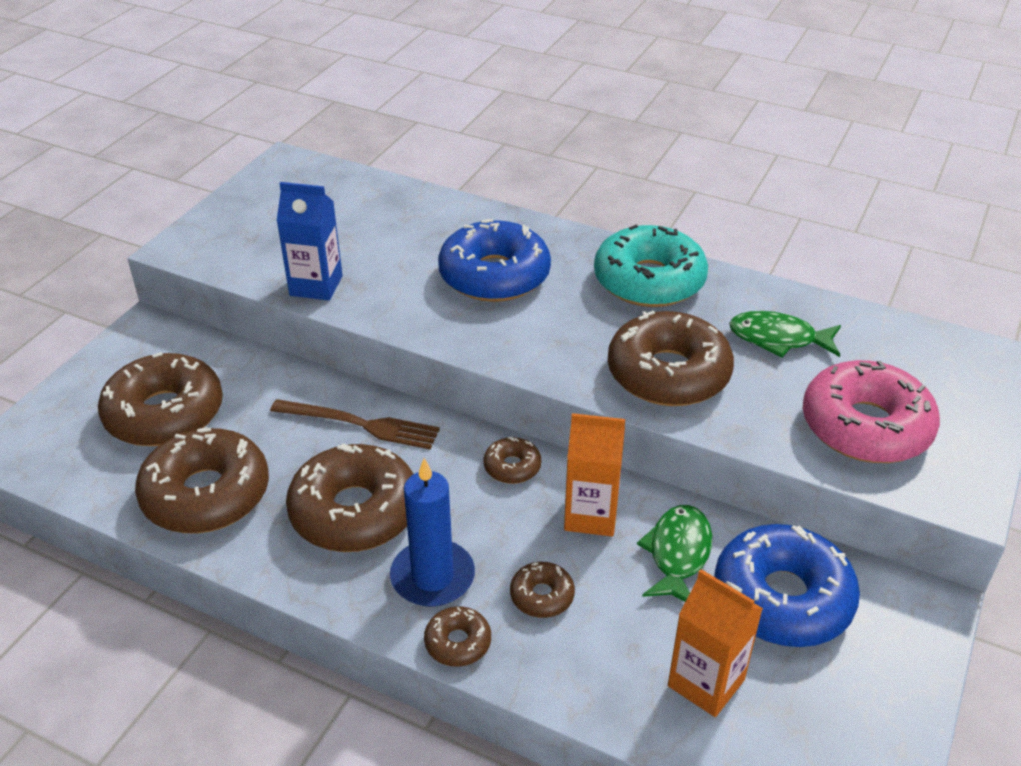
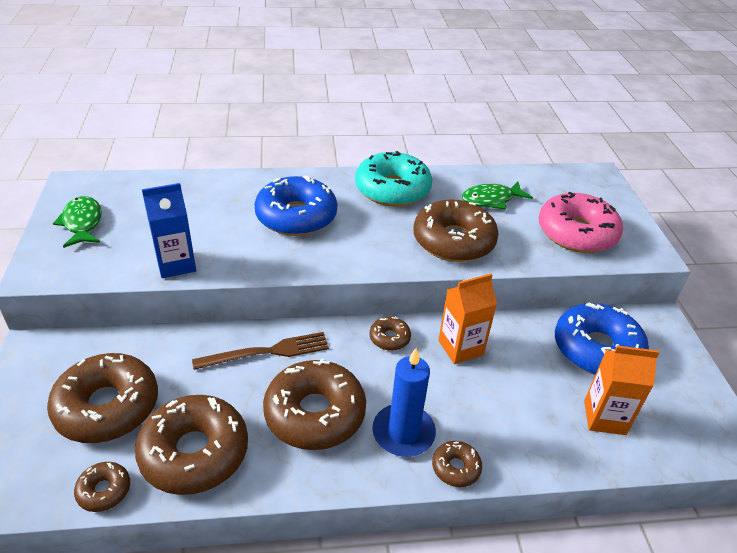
camera: 35 degrees left, 0 degrees up
brown donut [510,562,575,618] -> brown donut moved to [74,462,130,512]
green fish [637,505,712,602] -> green fish moved to [53,196,102,248]

